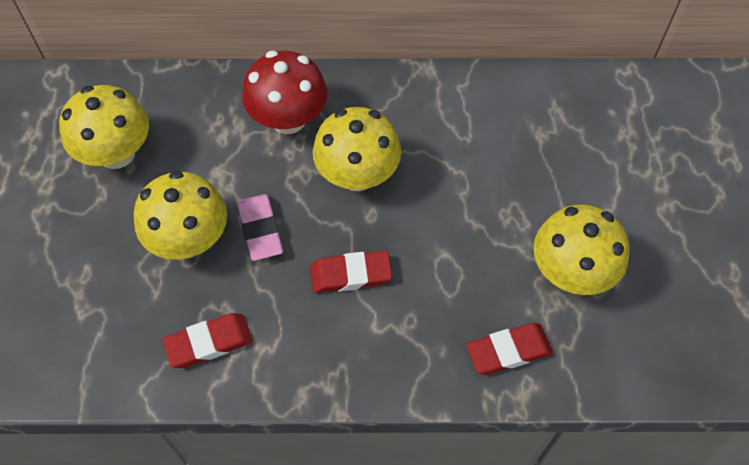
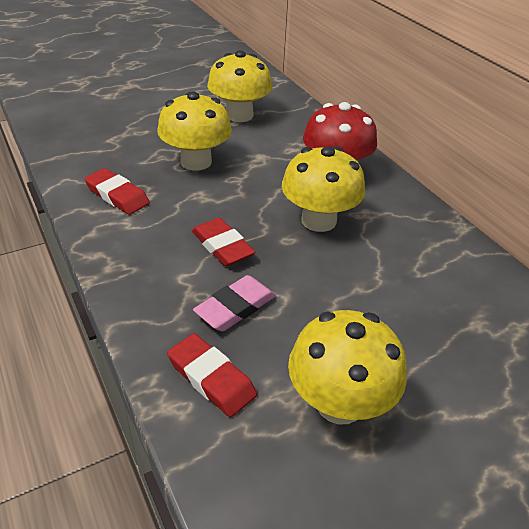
camera: 60 degrees right, 20 degrees down
pink eraser [237,194,283,261] -> pink eraser moved to [193,275,276,331]

